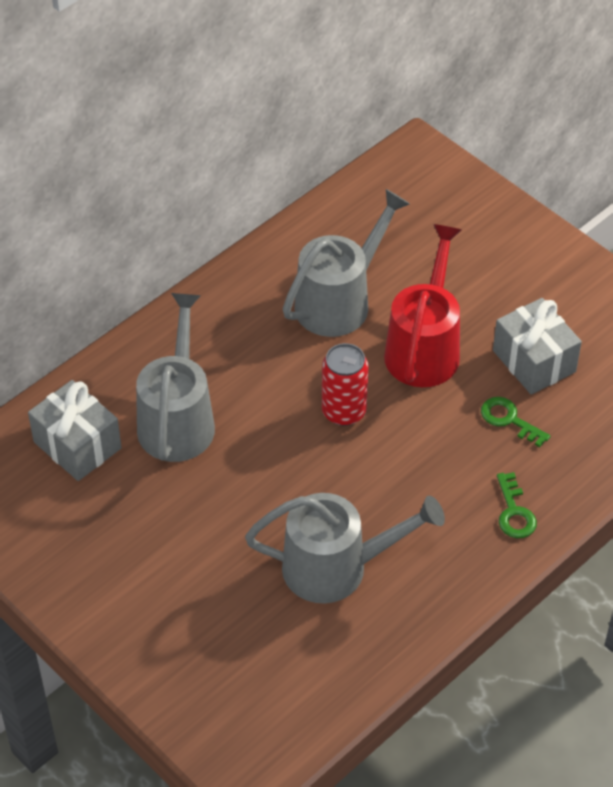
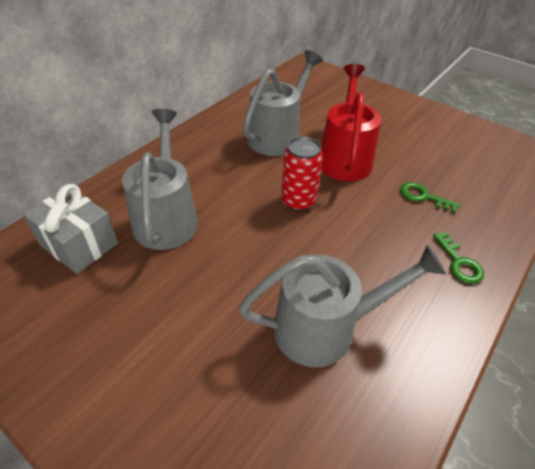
camera: 10 degrees left, 5 degrees down
grey gift [493,298,582,394] -> none

